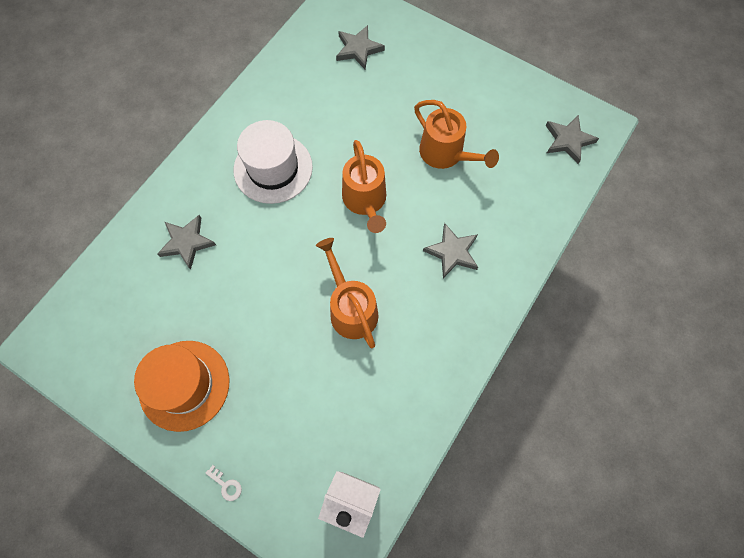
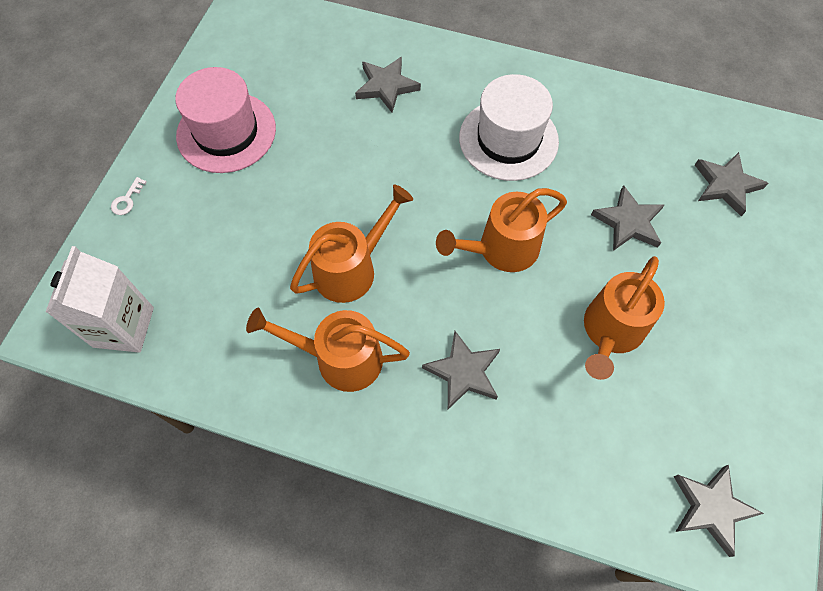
camera: 75 degrees right, 5 degrees down
orange hat [134,341,229,432] -> pink hat [175,67,276,173]
none -> orange watering can [246,308,410,392]
none -> grey star [591,185,665,251]

